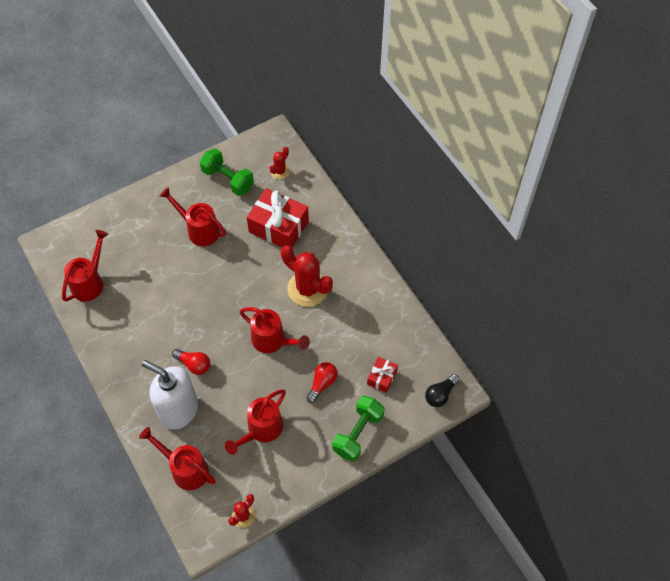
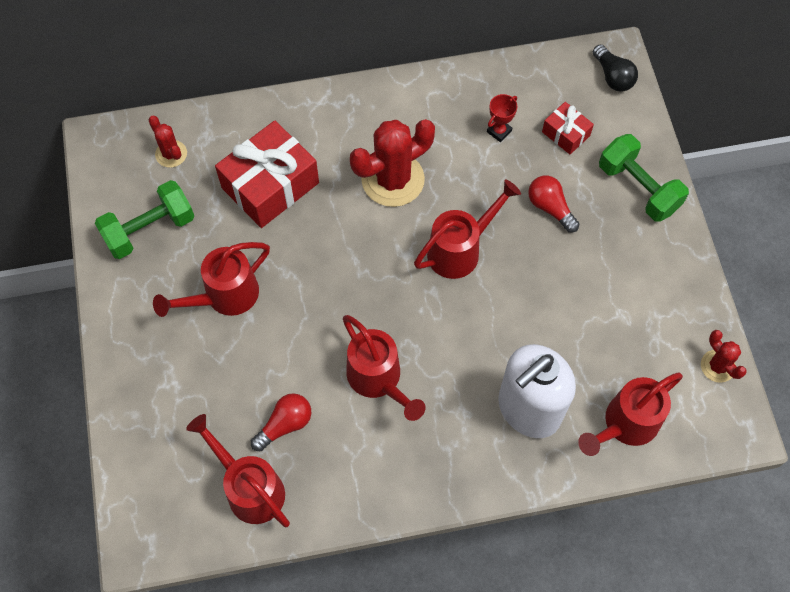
camera: 70 degrees left, 5 degrees up
red light bulb [172,349,210,375] -> red light bulb moved to [251,393,311,451]
red watering can [225,389,286,455] -> red watering can moved to [343,315,425,421]
none -> red trophy [487,94,517,142]

